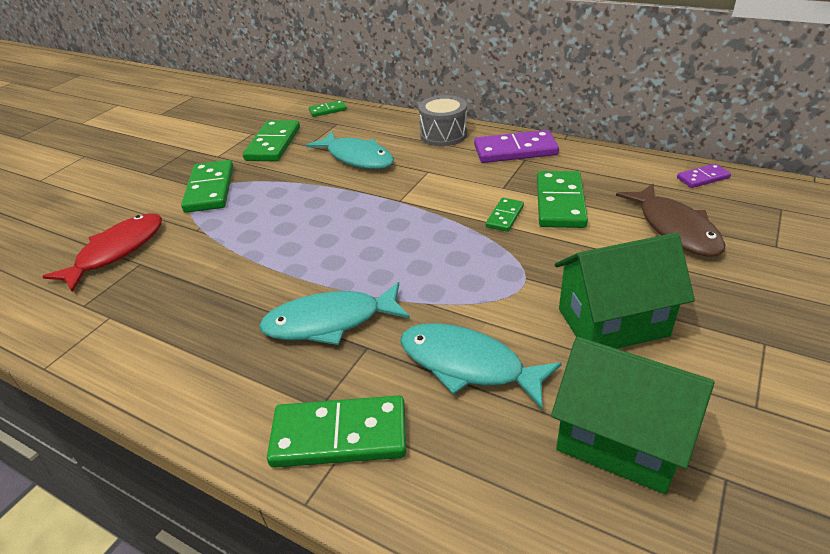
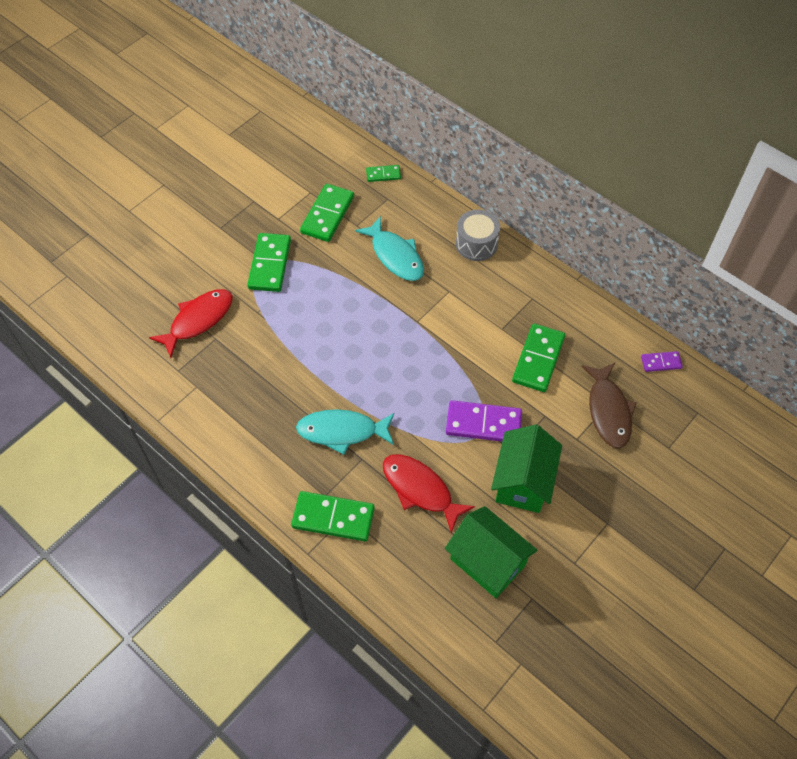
camera: 10 degrees right, 20 degrees up
turquoise fish [400,323,562,409] -> red fish [383,454,475,533]
purple domino [474,130,559,163] -> purple domino moved to [446,400,522,442]
green domino [486,198,524,232] -> none
green house [555,233,695,349] -> green house turned 75 degrees counterclockwise [491,425,562,513]

